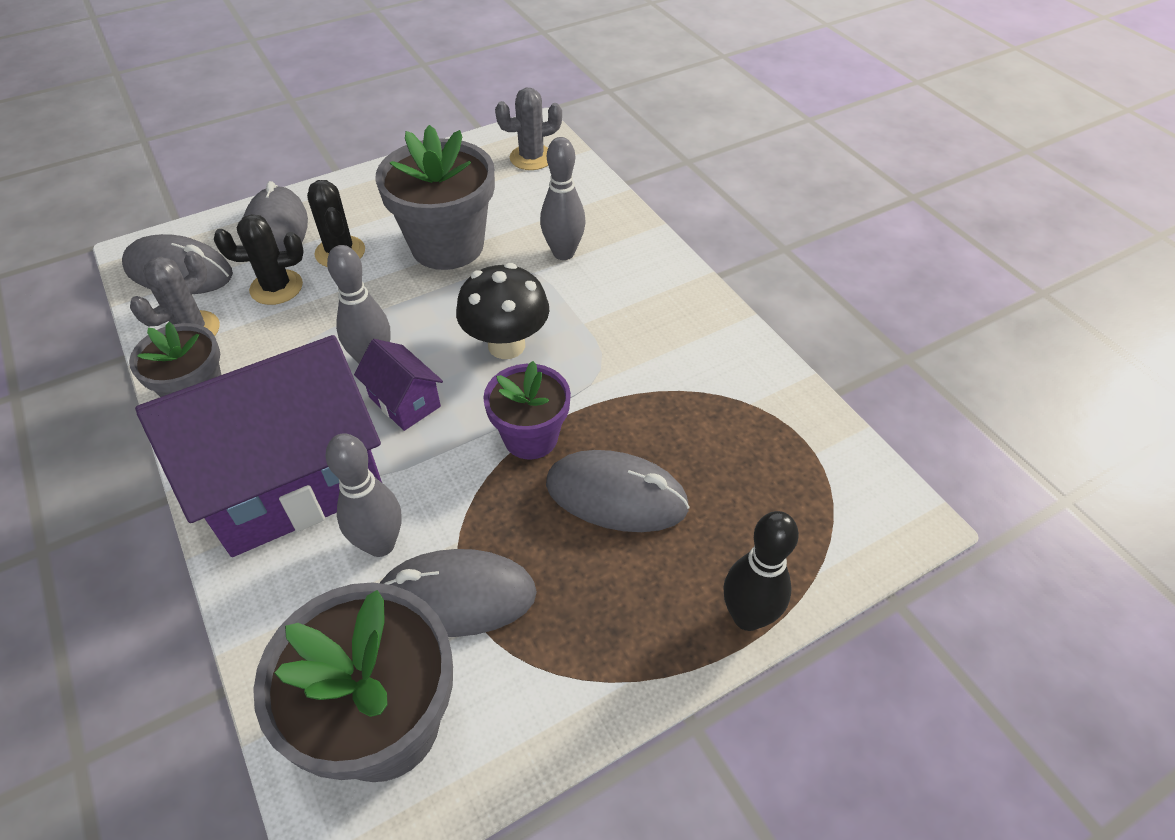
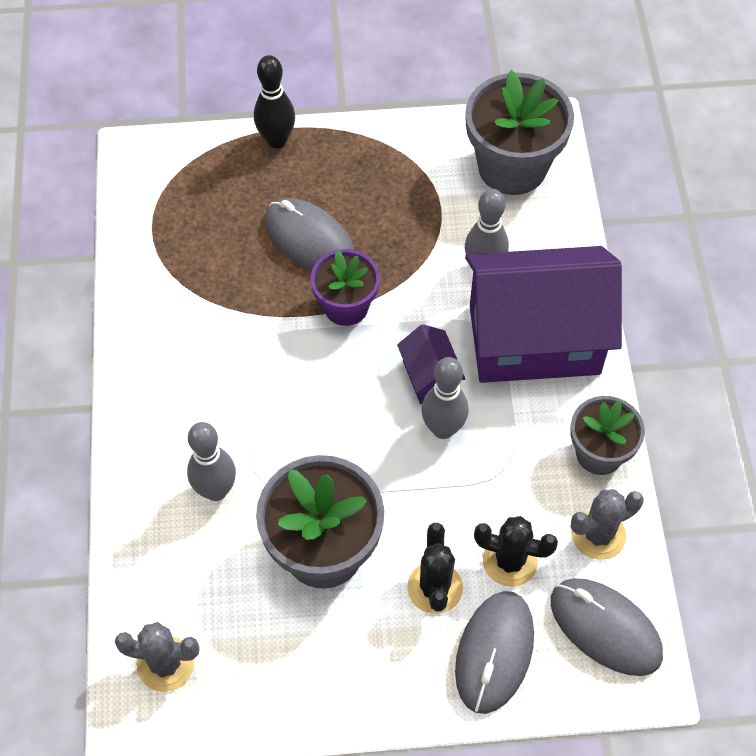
camera: 155 degrees left, 10 degrees up
grey mouse [380,549,537,637] -> none
black mushroom [456,263,549,359] -> none

